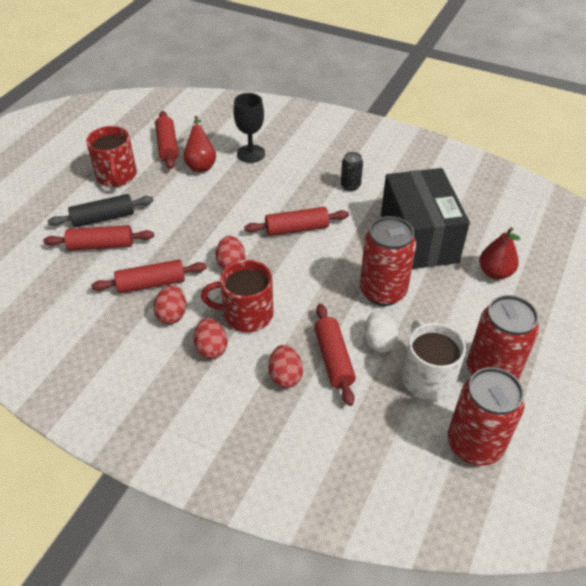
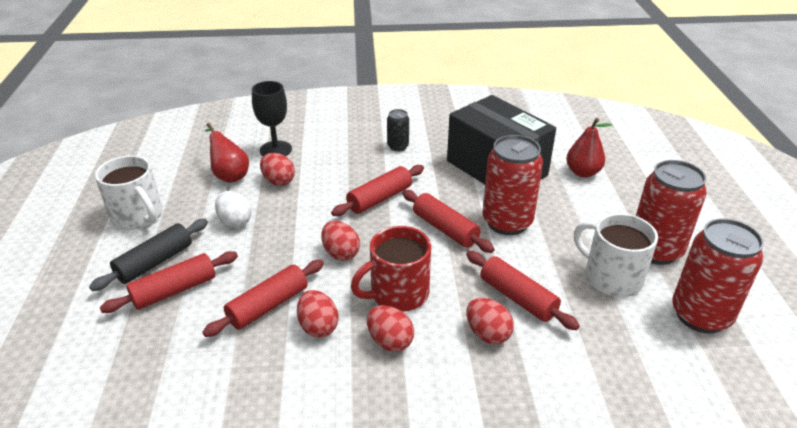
camera: 30 degrees left, 10 degrees down
red mug [86,126,137,187] -> white mug [95,156,163,230]
red rolling pin [155,111,178,169] -> red rolling pin moved to [402,190,495,253]
white egg [364,311,398,353] -> white egg moved to [215,191,252,228]
none -> red egg [260,153,295,186]

